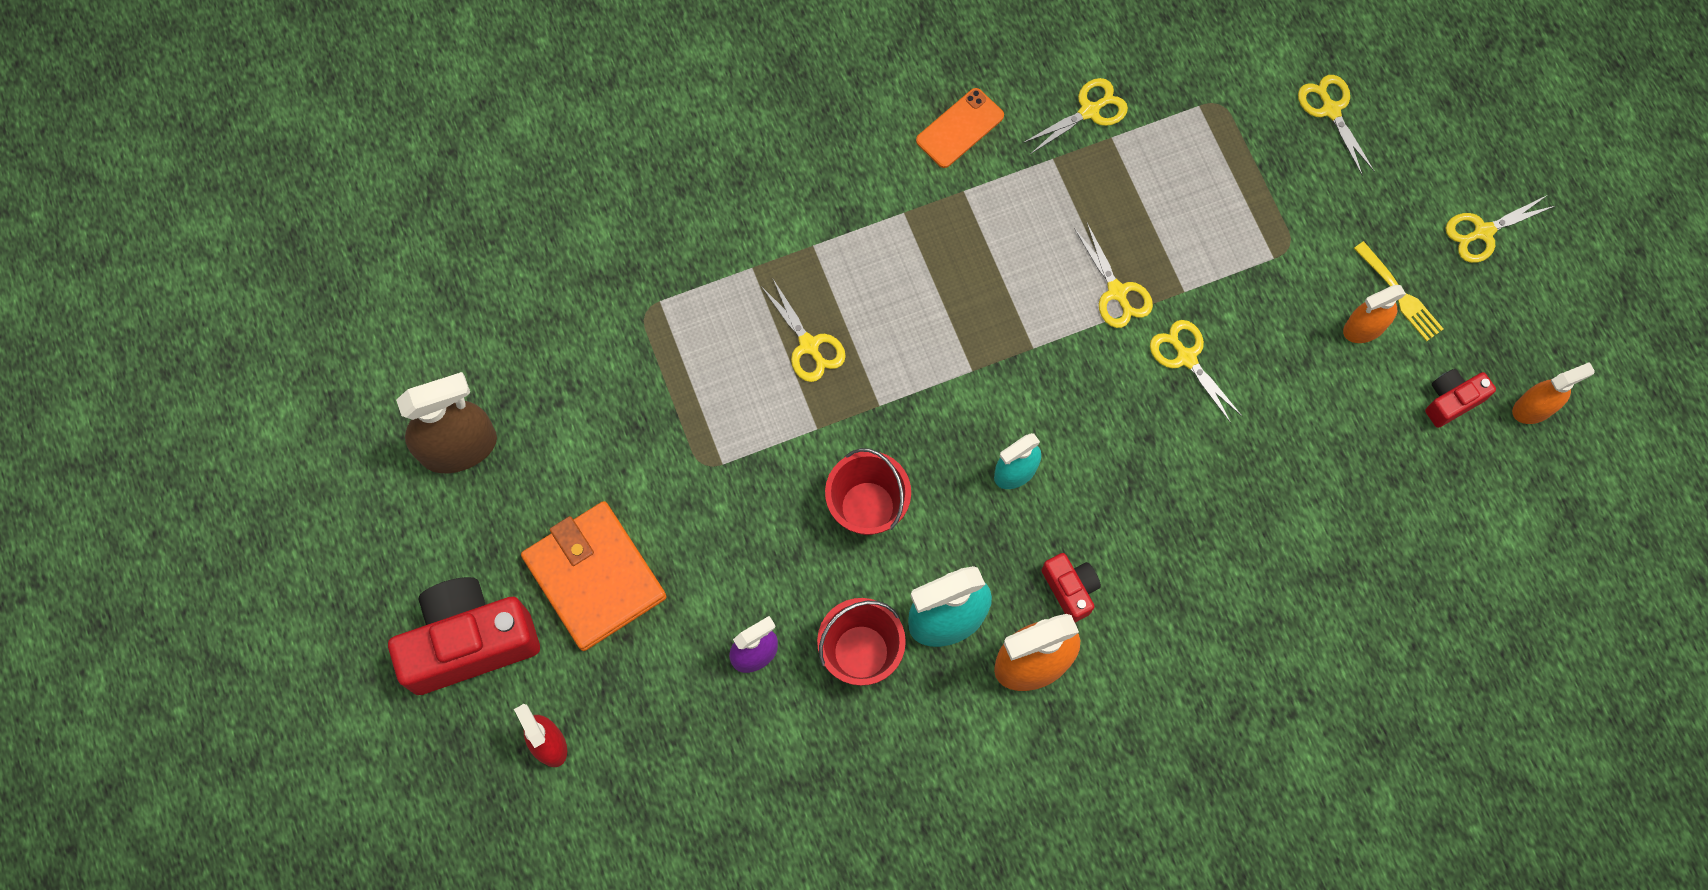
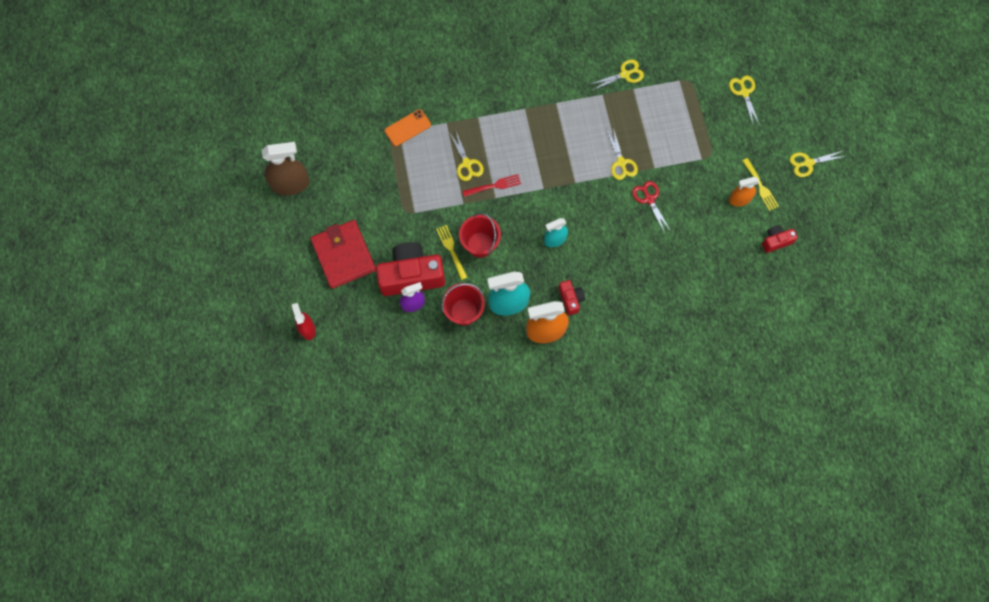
camera: 10 degrees right, 0 degrees up
red camera [388,577,540,695] -> red camera moved to [376,242,445,296]
orange wallet [521,501,667,651] -> red wallet [310,220,376,289]
orange phone [916,88,1004,168] -> orange phone moved to [385,109,431,146]
yellow scissors [1150,320,1242,423] -> red scissors [632,181,671,234]
orange spray bottle [1512,362,1595,424] -> none
none -> yellow fork [437,225,467,280]
none -> red fork [462,174,521,197]

